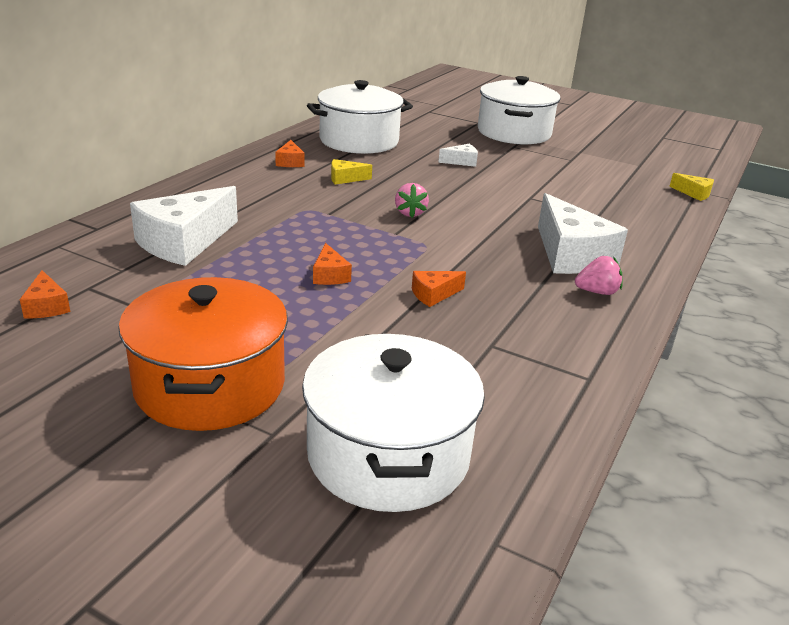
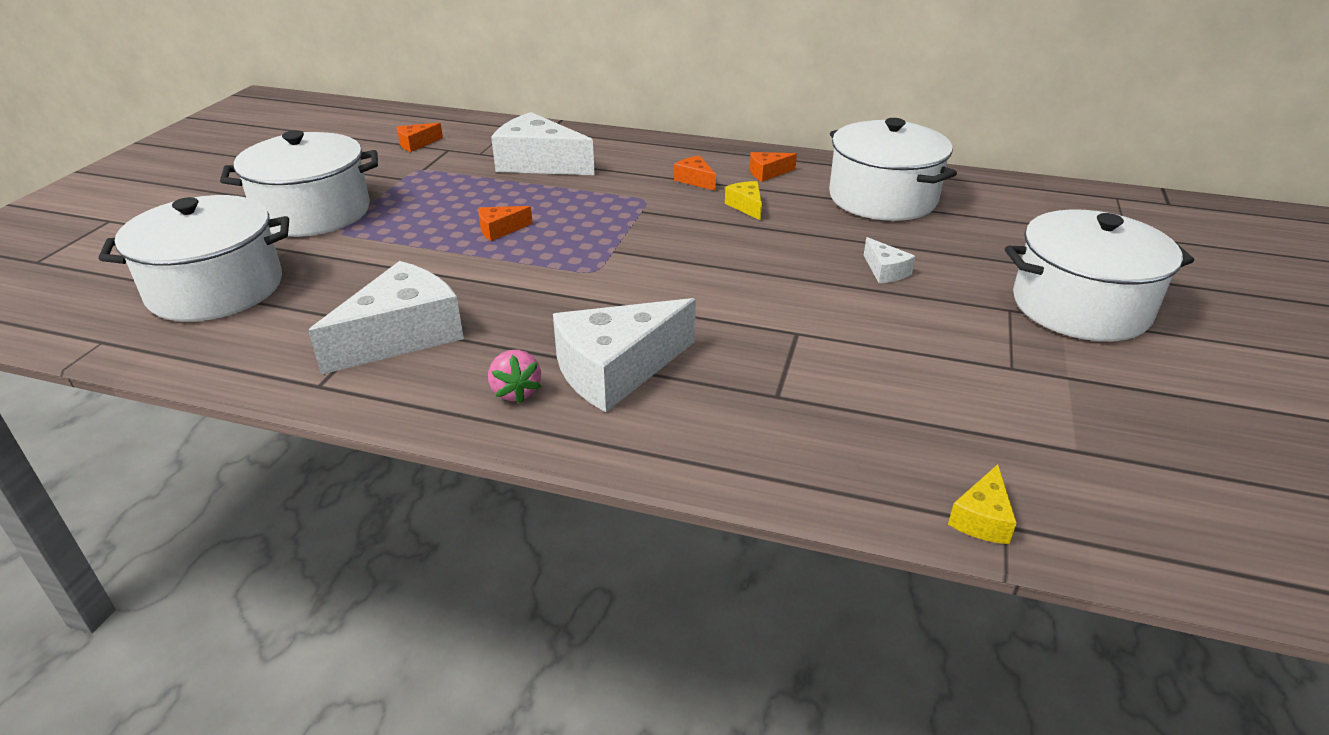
camera: 80 degrees right, 5 degrees up
orange pot [118,277,288,431] -> white pot [220,130,378,237]
pink strawberry [395,183,429,218] -> none
orange cheese [412,271,466,307] -> orange cheese moved to [674,155,716,191]
none -> white cheese [308,261,464,375]

